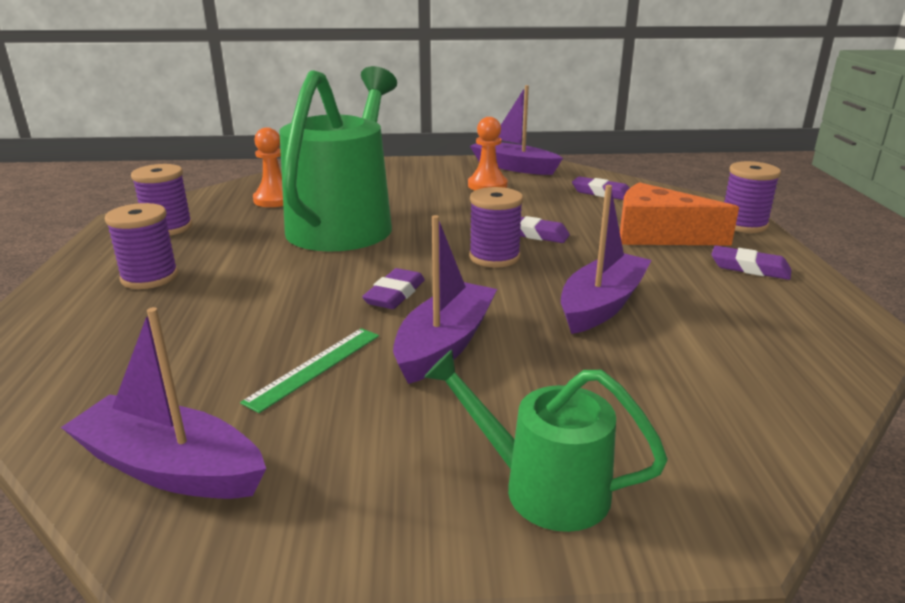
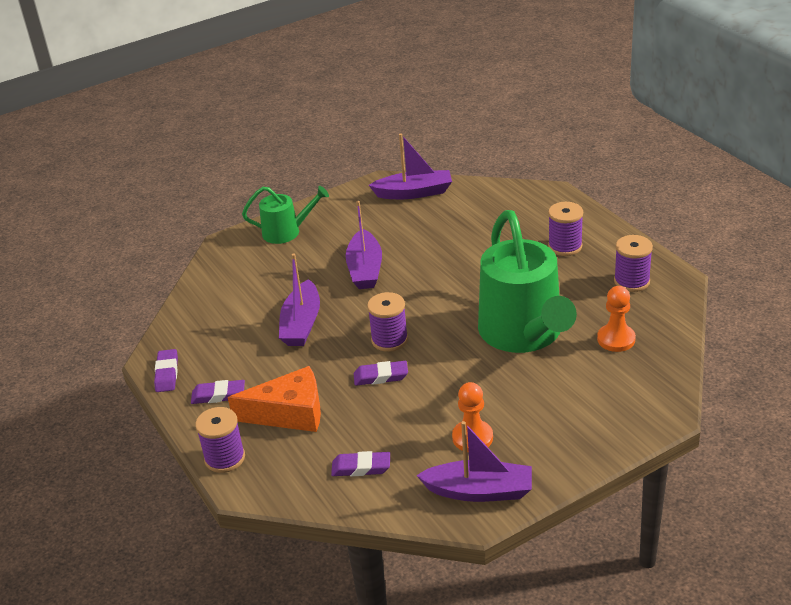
camera: 155 degrees right, 10 degrees up
green ruler [240,328,379,413] -> none
purple eraser [362,268,425,309] -> purple eraser moved to [154,349,178,392]

